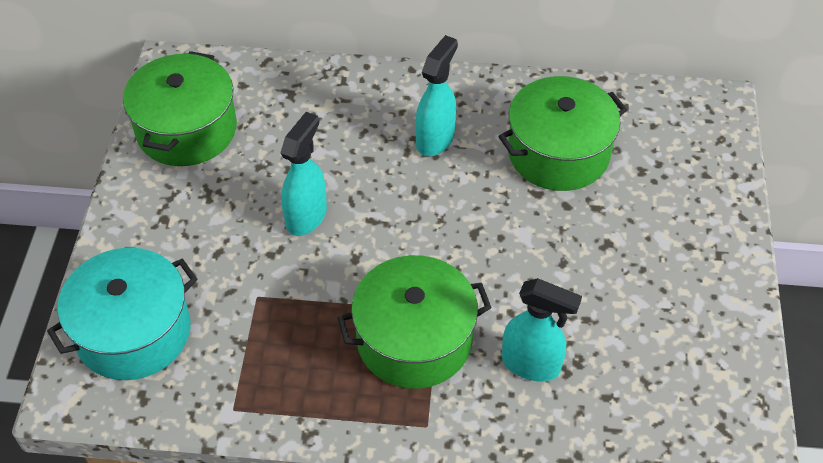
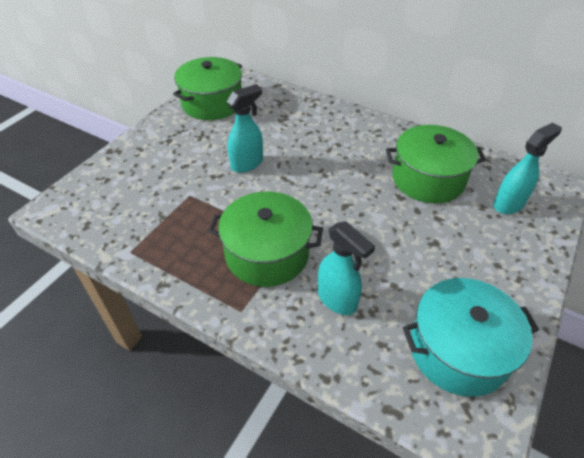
camera: 25 degrees right, 5 degrees down
turquoise pot [47,248,197,380] -> turquoise pot moved to [403,278,539,397]
turquoise spray bottle [415,35,458,156] -> turquoise spray bottle moved to [493,123,562,214]

